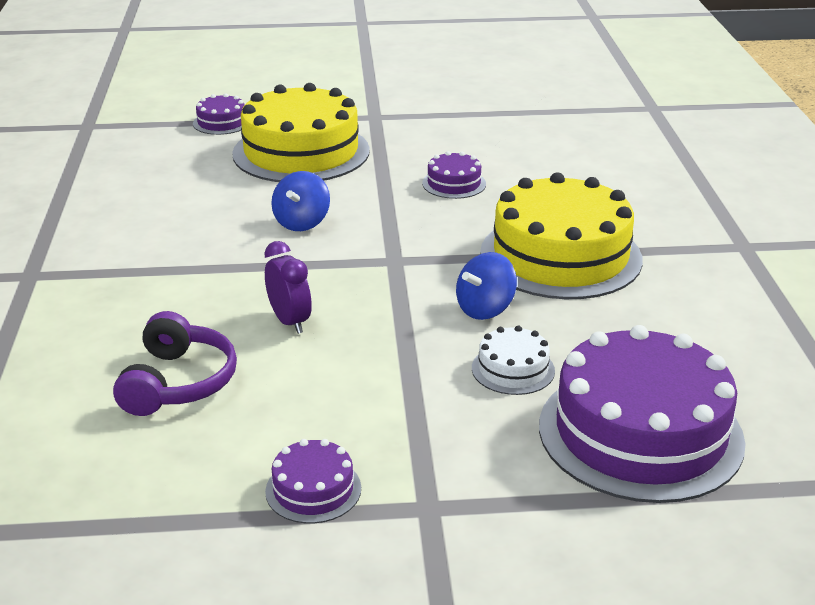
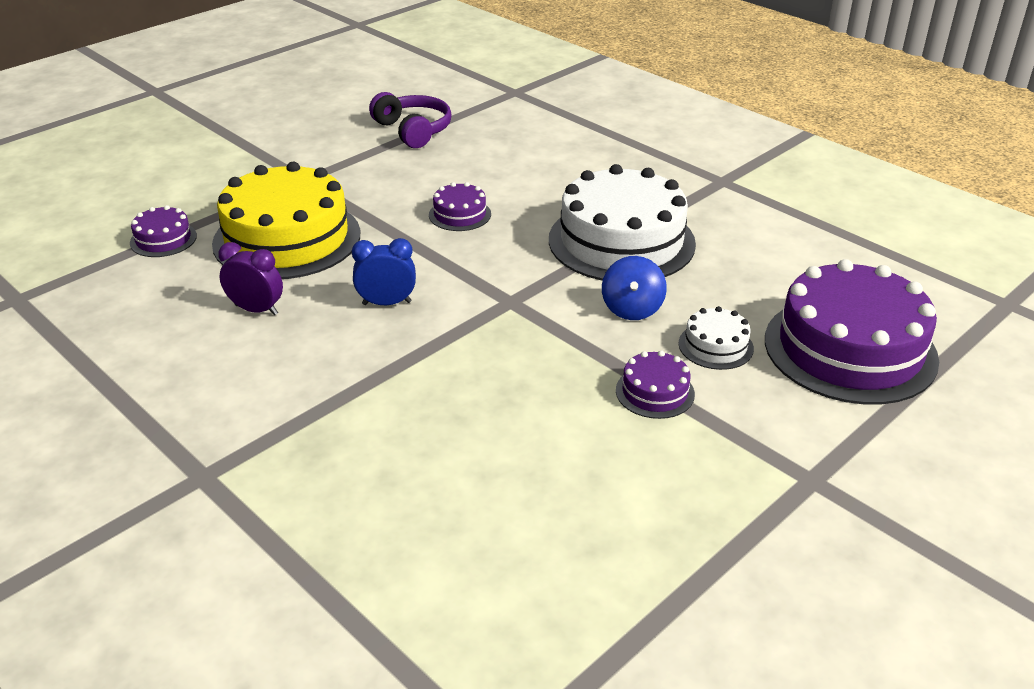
camera: 40 degrees left, 5 degrees up
purple headphones [113,311,237,416] -> purple headphones moved to [369,92,452,148]
purple clock [265,241,312,334] -> purple clock moved to [218,242,283,315]
purple cake [265,439,361,524] -> purple cake moved to [616,350,695,419]
blue spinning top [271,171,330,231] -> blue clock [352,238,416,305]
yellow cake [480,172,643,299] -> white cake [549,164,696,281]

